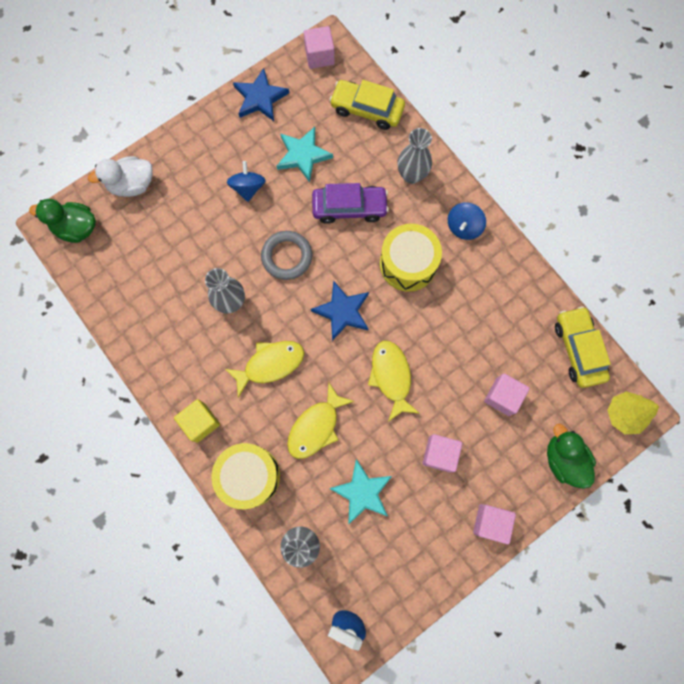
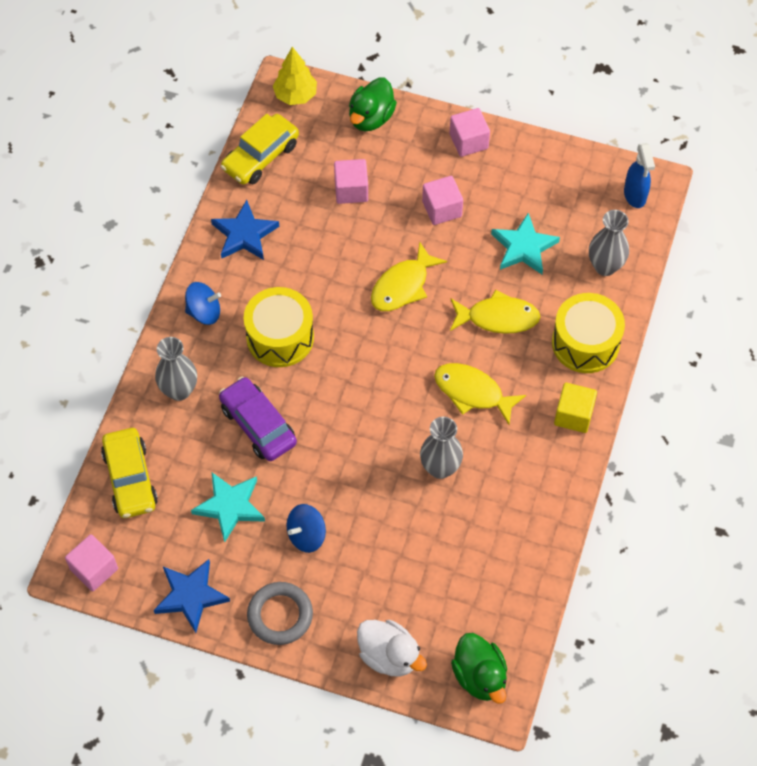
camera: 125 degrees left, 15 degrees down
grey ring [261,231,312,280] -> grey ring moved to [247,582,313,645]
blue star [311,281,369,341] -> blue star moved to [211,200,279,260]

